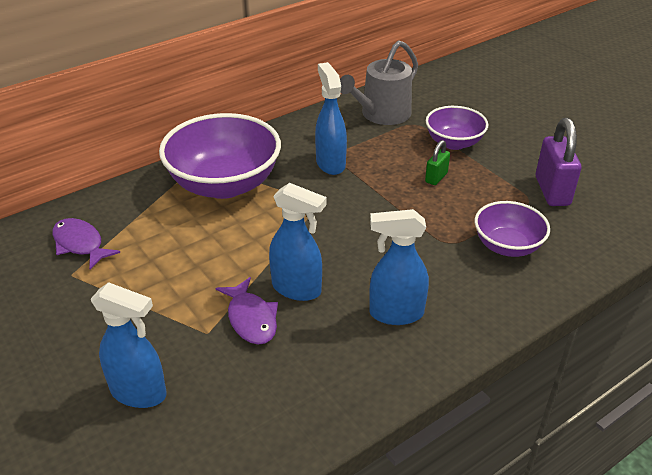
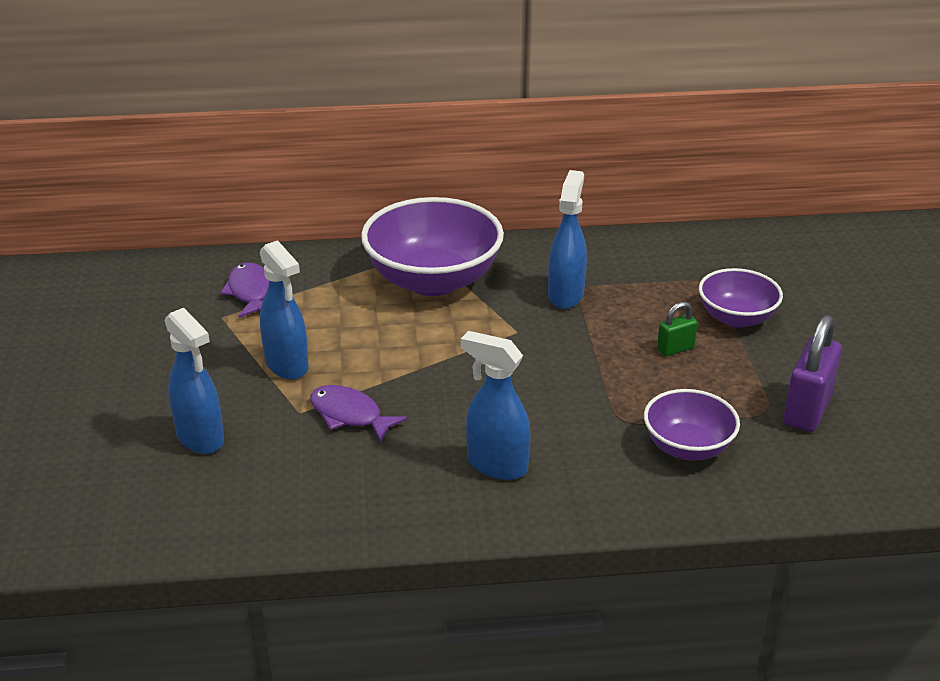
camera: 30 degrees right, 5 degrees down
purple fish [216,277,278,345] -> purple fish turned 120 degrees clockwise [310,385,408,442]
blue spray bottle [269,183,327,301] -> blue spray bottle moved to [260,240,309,380]
grey watering can [340,40,418,125] -> none

